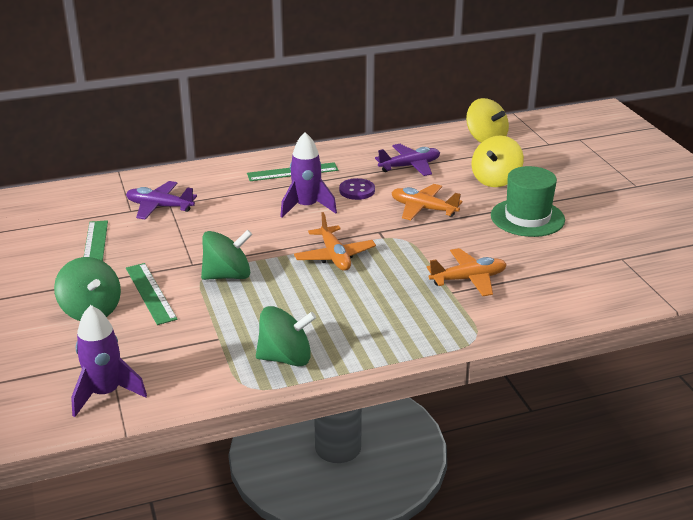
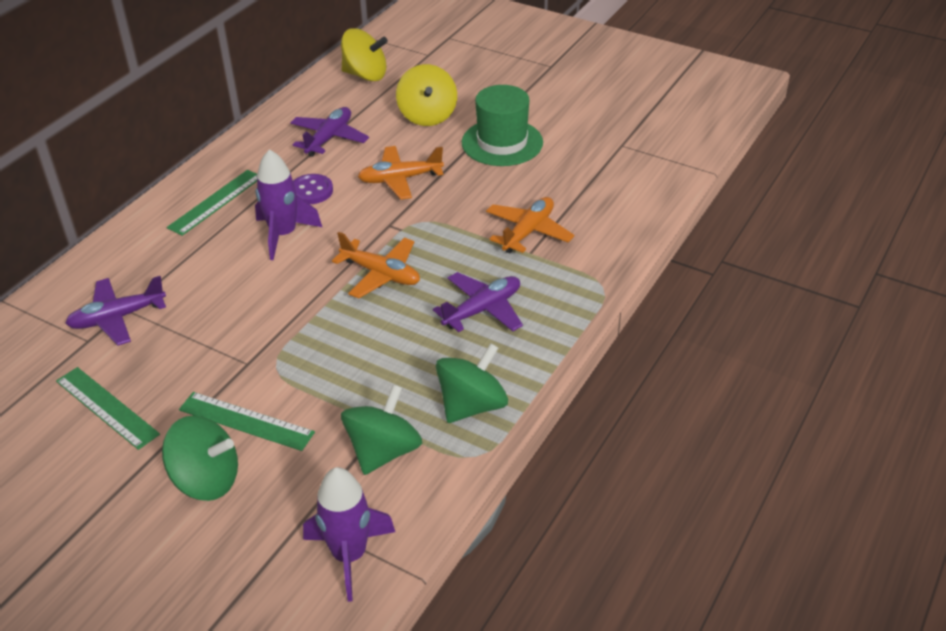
camera: 40 degrees left, 10 degrees up
green spinning top [201,230,252,280] -> green spinning top moved to [341,384,422,475]
none -> purple plane [433,272,523,332]

